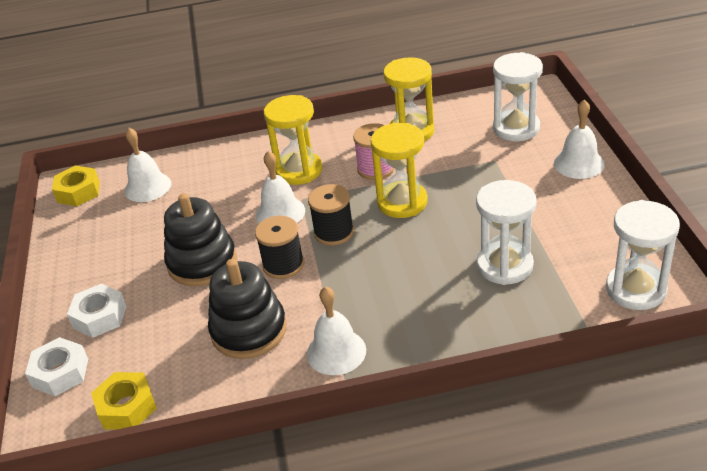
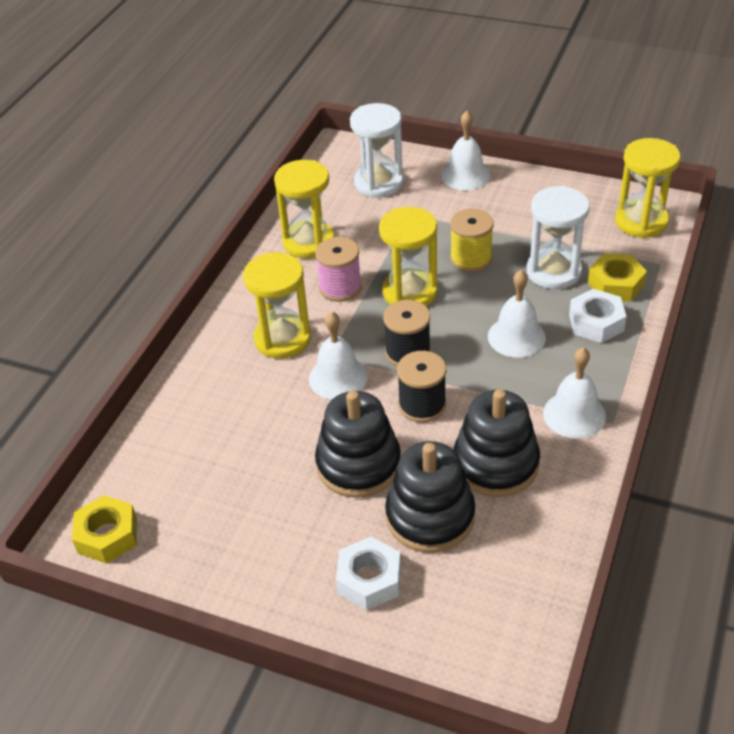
camera: 60 degrees left, 5 degrees up
white nut [25,337,88,396] -> white nut moved to [569,289,627,343]
yellow nut [91,372,157,430] -> yellow nut moved to [588,253,647,302]
white bell [125,128,171,202] -> white bell moved to [488,270,546,358]
white hourglass [606,200,680,310] -> yellow hourglass [615,138,681,238]
none -> black stacking toy [385,441,475,553]
none -> yellow spool [450,209,494,272]

